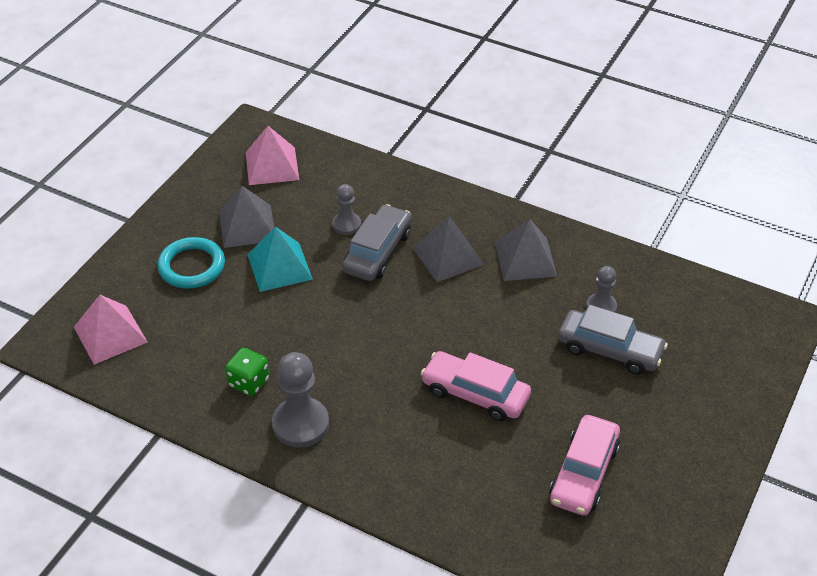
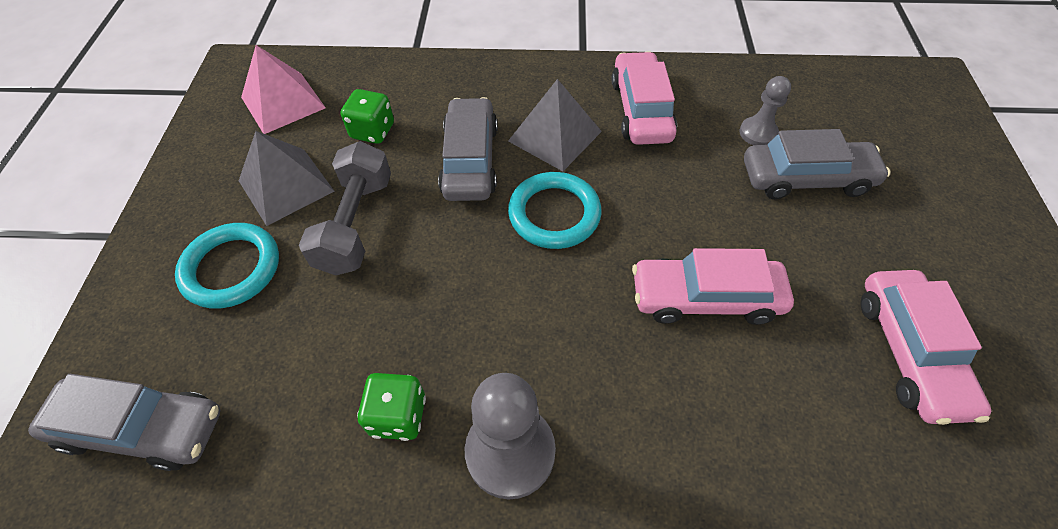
camera: 25 degrees left, 10 degrees up
pink pyramid [74,295,148,365] -> grey car [28,374,220,471]
turquoise pyramid [248,226,313,292] -> grey dumbbell [299,141,391,276]
grey pawn [333,184,361,235] -> none
grey pyramid [495,219,557,281] -> pink car [611,51,677,145]
none -> green dice [341,89,394,144]
none -> turquoise ring [508,172,602,249]

